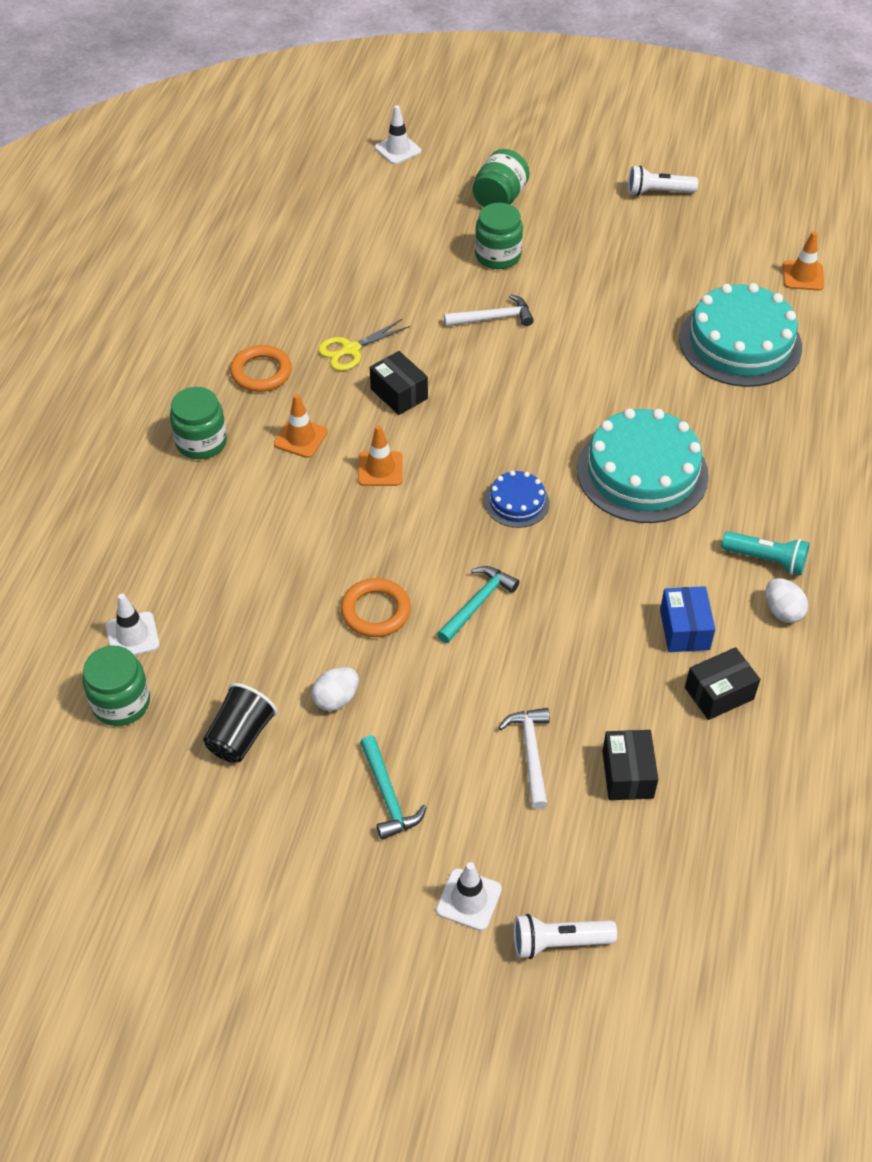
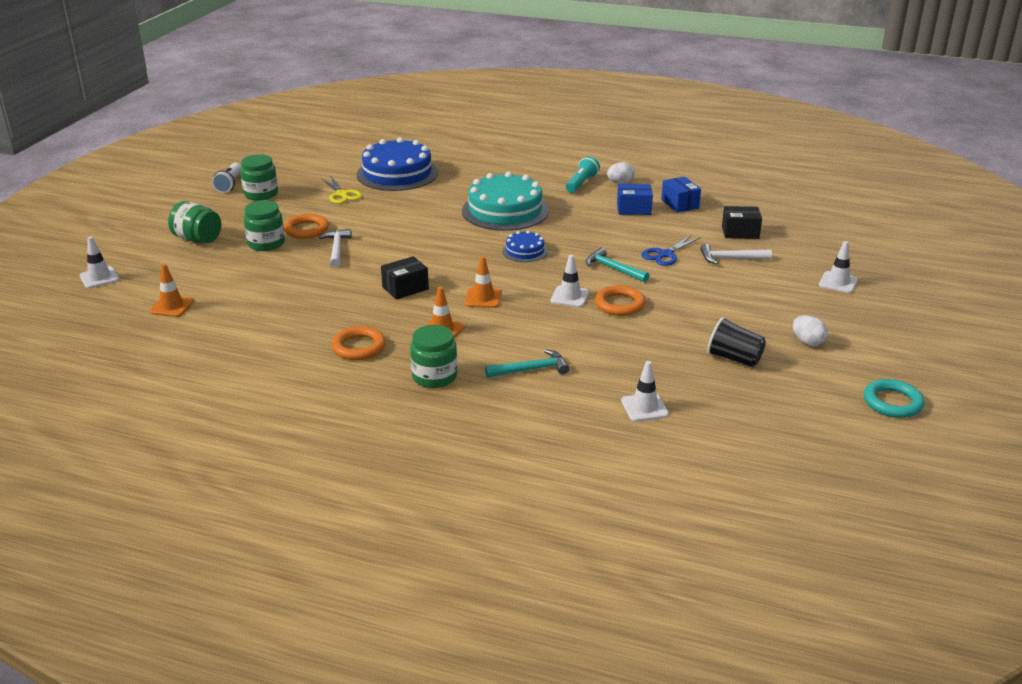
camera: 85 degrees left, 20 degrees down
green jar [82,646,150,726] -> green jar moved to [240,154,278,201]
white egg [312,667,359,711] -> white egg moved to [793,315,828,346]
yellow scissors [318,319,410,371] -> yellow scissors moved to [321,176,362,204]
turquoise hammer [360,735,427,840] -> turquoise hammer moved to [485,349,569,377]
white flashlight [514,914,617,959] -> none
turquoise cake [679,283,802,387] -> blue cake [357,137,438,191]
black box [685,647,760,720] -> blue box [661,177,701,213]
orange traffic cone [783,231,824,291] -> orange traffic cone moved to [149,264,194,317]
none -> orange ring [284,214,329,239]
none -> white traffic cone [550,255,589,307]
none -> blue scissors [642,235,700,266]
none -> turquoise ring [864,379,924,418]

